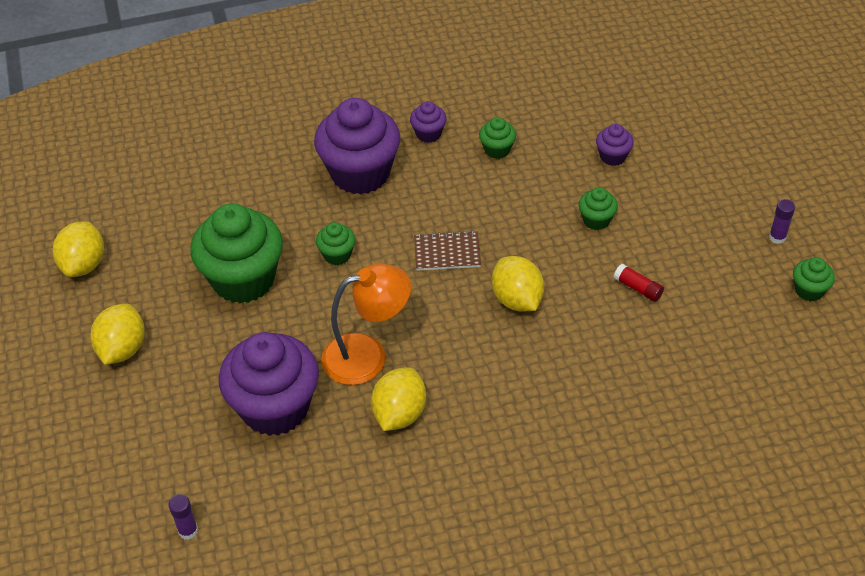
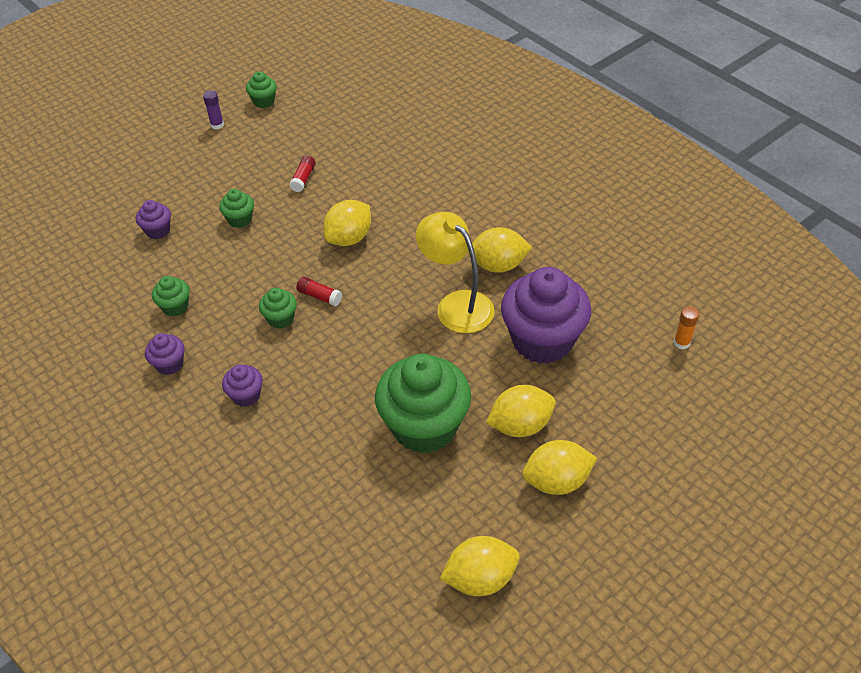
camera: 115 degrees left, 0 degrees up
purple glue stick [168,494,198,540] -> orange glue stick [674,307,699,350]
purple cupcake [314,98,400,195] -> purple cupcake [222,365,263,407], size x0.44
green cupcake [316,222,356,265] -> green cupcake moved to [259,288,297,329]
orange lamp [321,264,411,385] -> yellow lamp [416,212,495,333]
brown notebook [414,231,481,271] -> red glue stick [296,277,342,306]
none -> yellow lemon [486,385,556,437]

